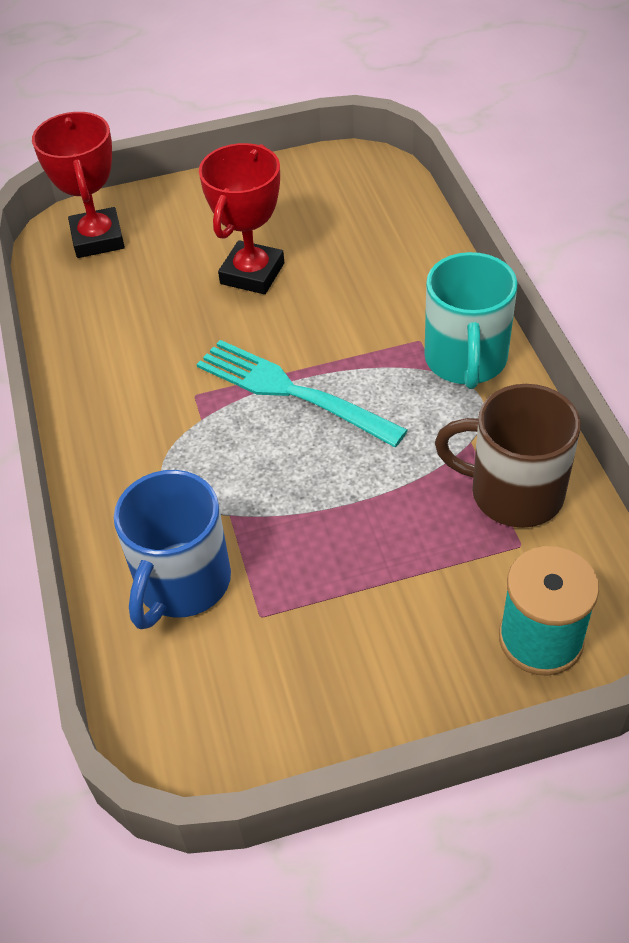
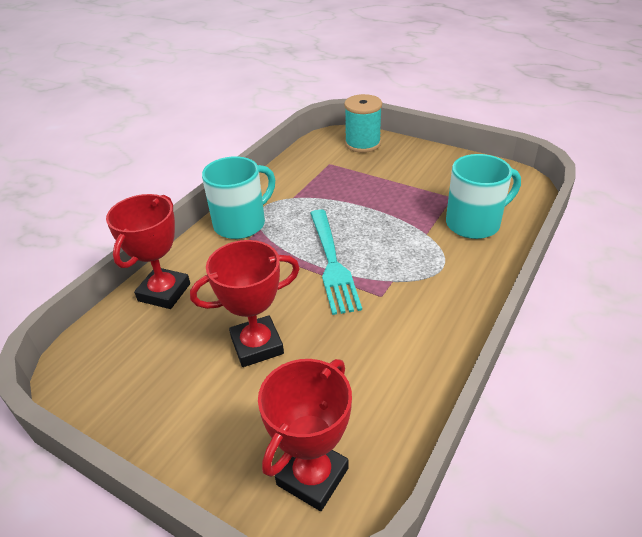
camera: 135 degrees left, 10 degrees down
blue mug [114,470,231,629] -> turquoise mug [446,154,521,239]
brown mug [435,384,581,528] -> none
none -> red trophy [106,194,190,309]

